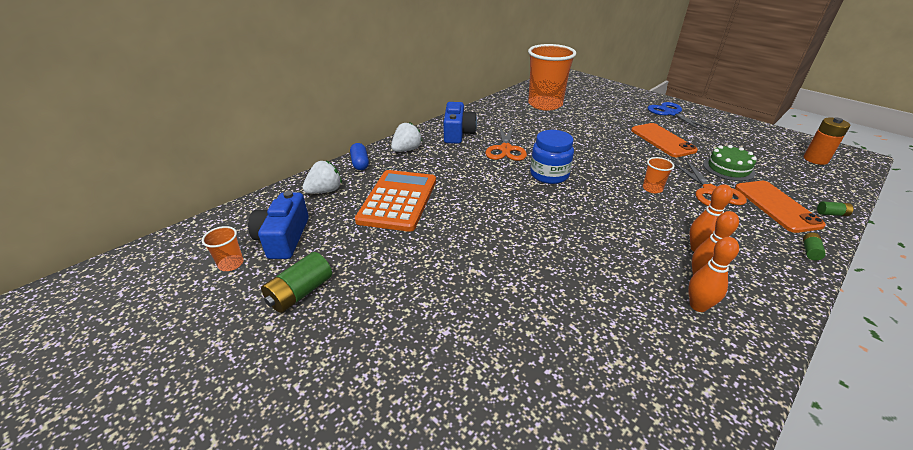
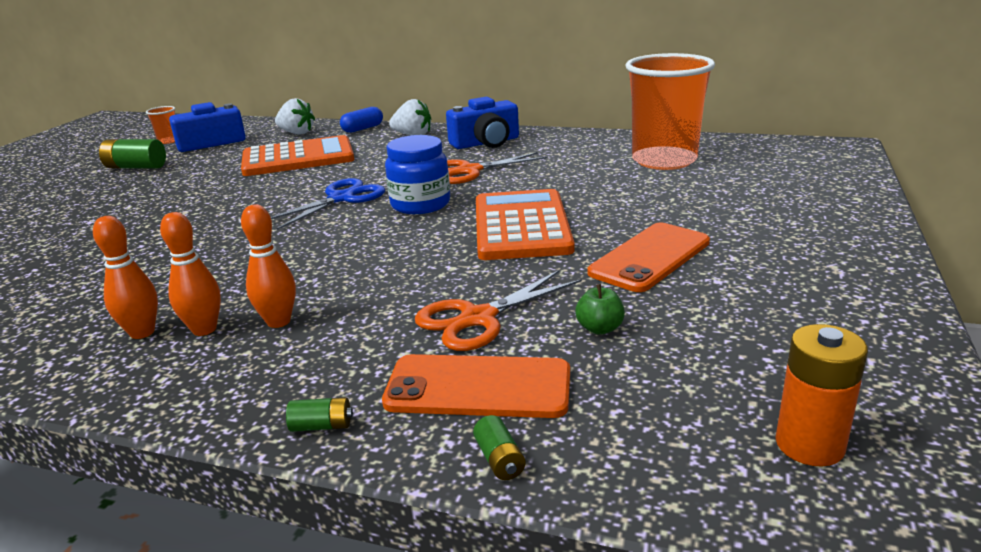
camera: 65 degrees right, 10 degrees down
orange cup [643,157,675,193] -> none
blue scissors [648,102,714,132] -> blue scissors moved to [271,178,385,230]
green cake [703,145,757,181] -> green apple [575,284,625,335]
orange phone [735,181,826,233] -> orange phone turned 45 degrees clockwise [382,354,570,418]
none -> orange calculator [476,189,575,260]

